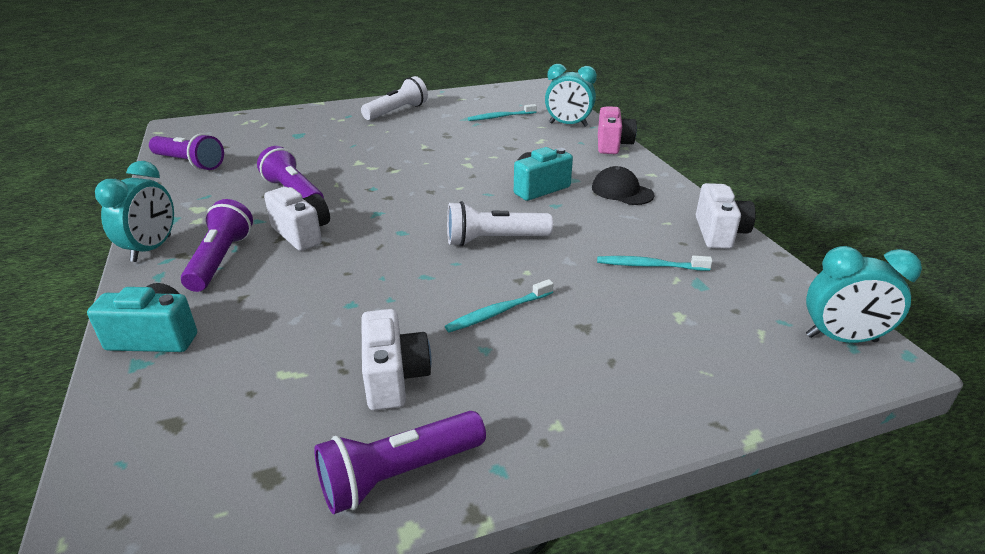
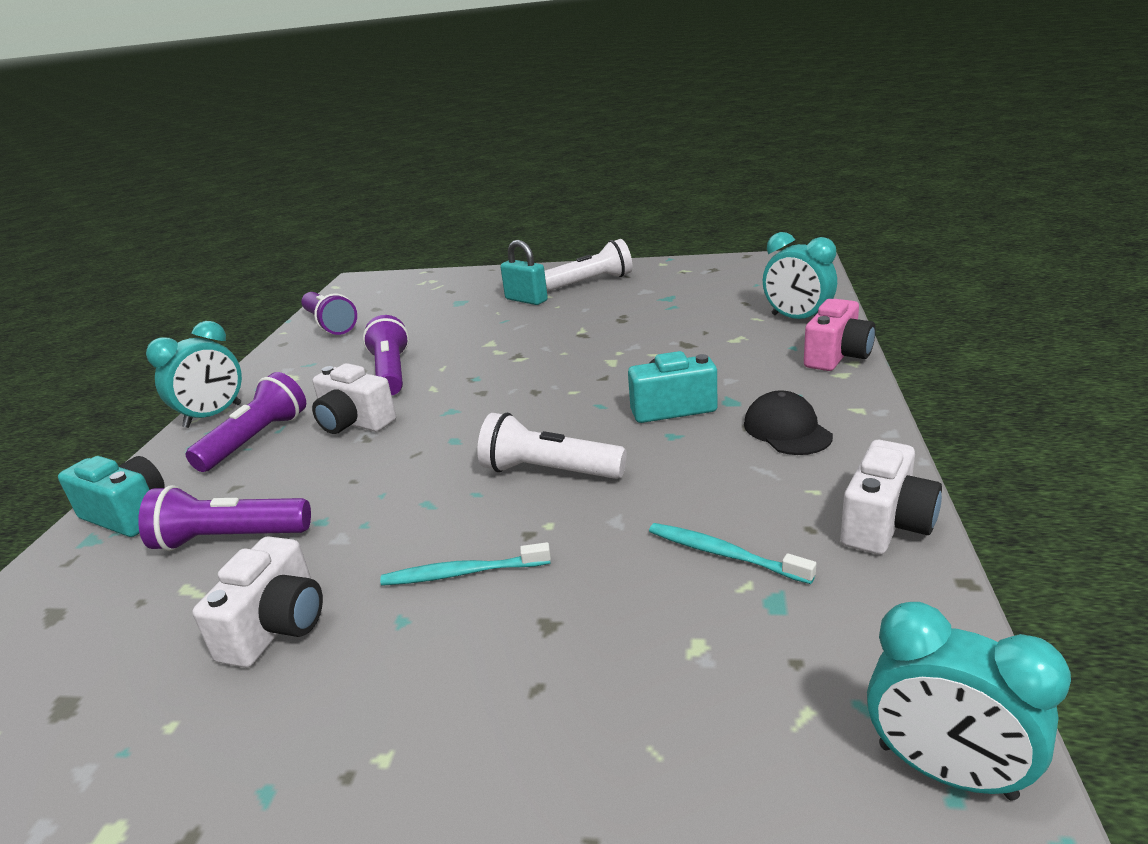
camera: 30 degrees right, 5 degrees down
white camera [264,187,330,251] -> white camera turned 135 degrees clockwise [312,363,396,434]
purple flashlight [314,411,486,514] -> purple flashlight moved to [138,485,311,551]
turquoise toothbrush [468,104,537,121] -> none
none -> turquoise padlock [500,240,548,305]

